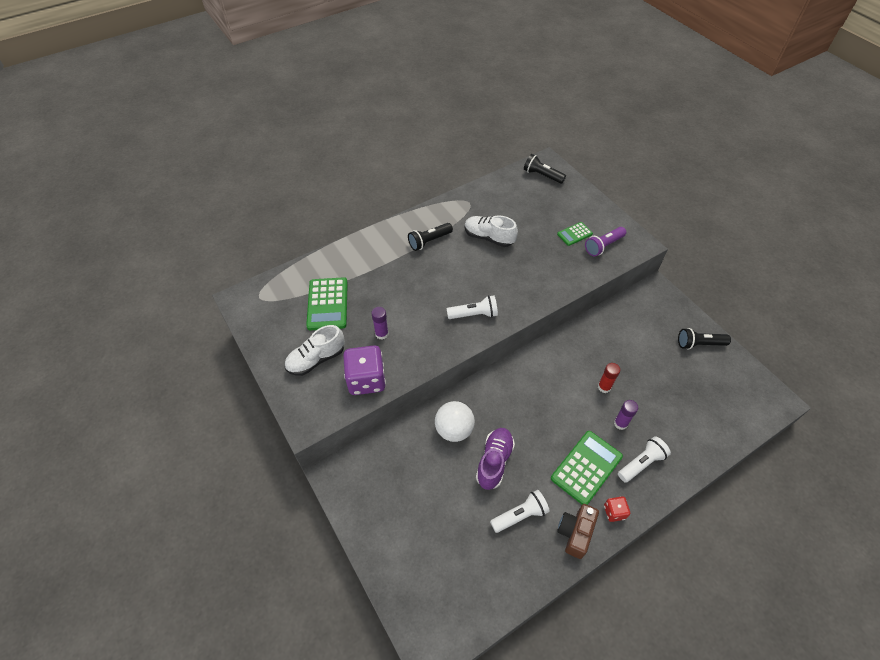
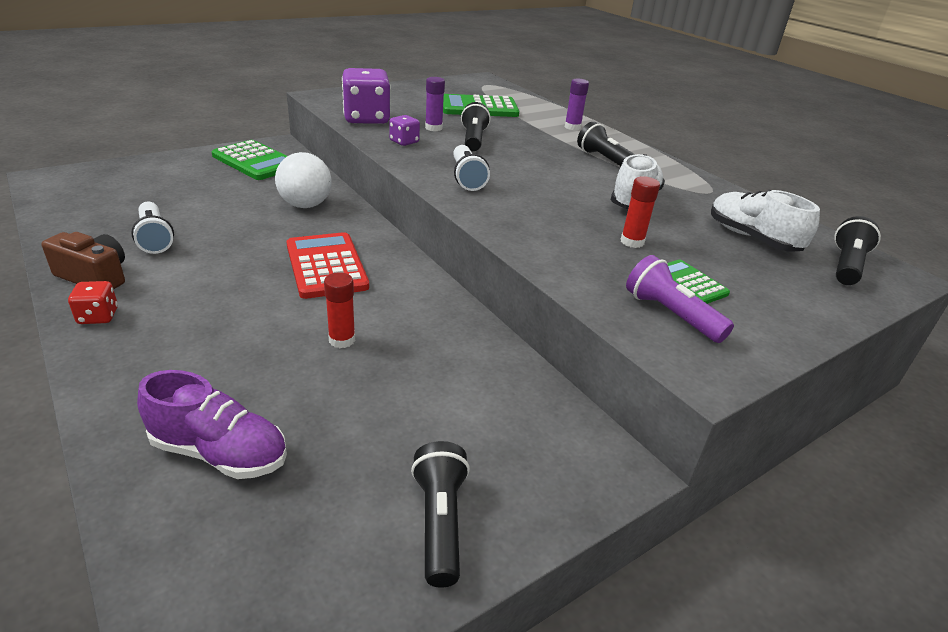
camera: 85 degrees right, 20 degrees down
white shoe [285,325,345,376] -> white shoe moved to [711,190,820,252]
purple shoe [476,428,515,490] -> purple shoe moved to [137,370,287,479]
green calculator [551,431,623,505] -> green calculator moved to [212,140,287,180]
purple glue stick [614,400,638,430] -> purple glue stick moved to [565,79,589,130]
white flashlight [618,436,671,483] -> none
none -> red calculator [287,232,369,299]
none -> purple dice [389,115,420,146]
none -> black flashlight [461,102,491,151]
none -> red glue stick [620,176,660,248]

